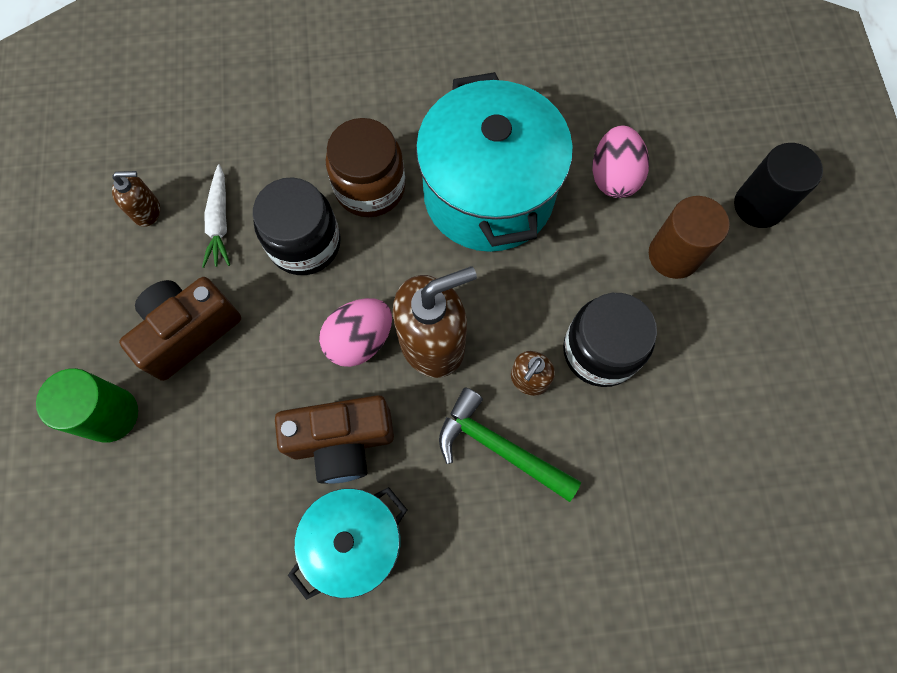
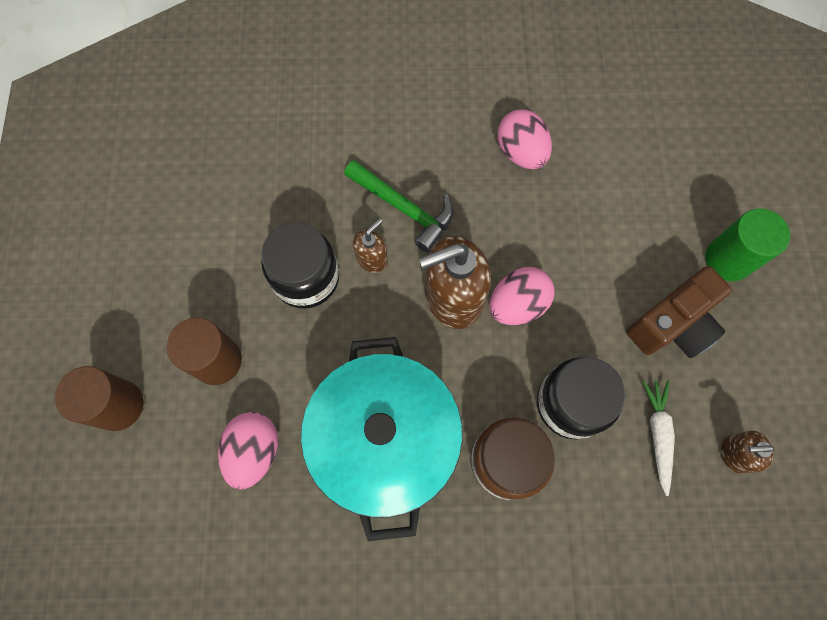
camera: 175 degrees left, 0 degrees up
brown camera [275,395,394,484] -> none
turquoise pot [288,487,407,600] -> pink egg [497,109,552,169]
black cylinder [734,143,823,228] -> brown cylinder [55,366,144,431]

